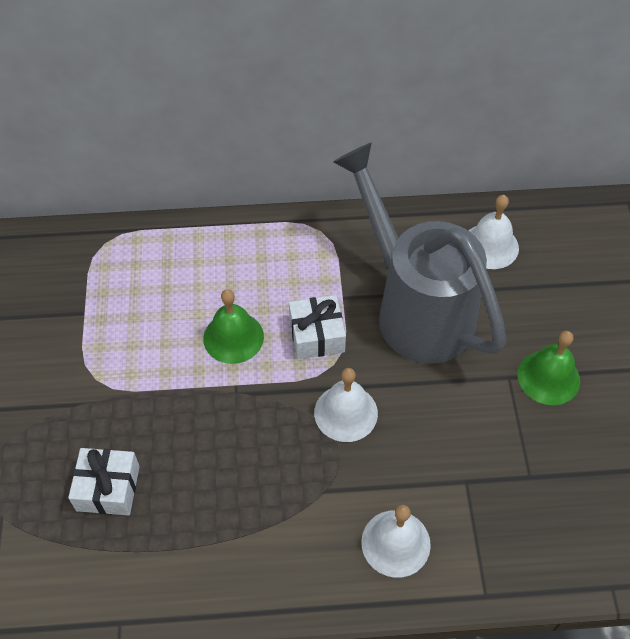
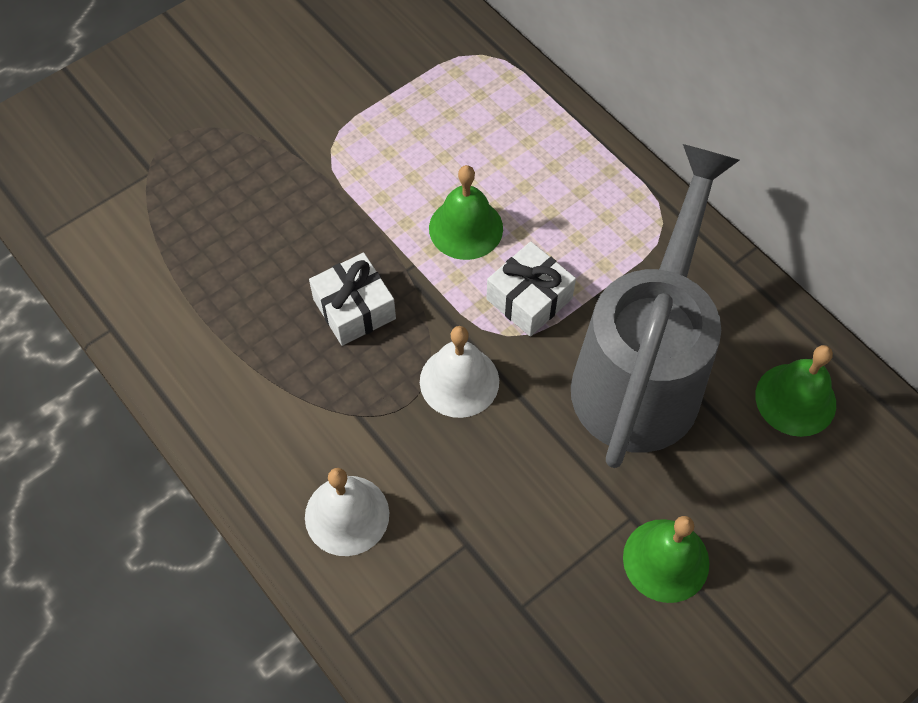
camera: 55 degrees right, 5 degrees up
white gift [68,448,140,515] -> white gift moved to [309,253,396,346]
white bell [469,195,519,269] -> green bell [755,345,836,437]

